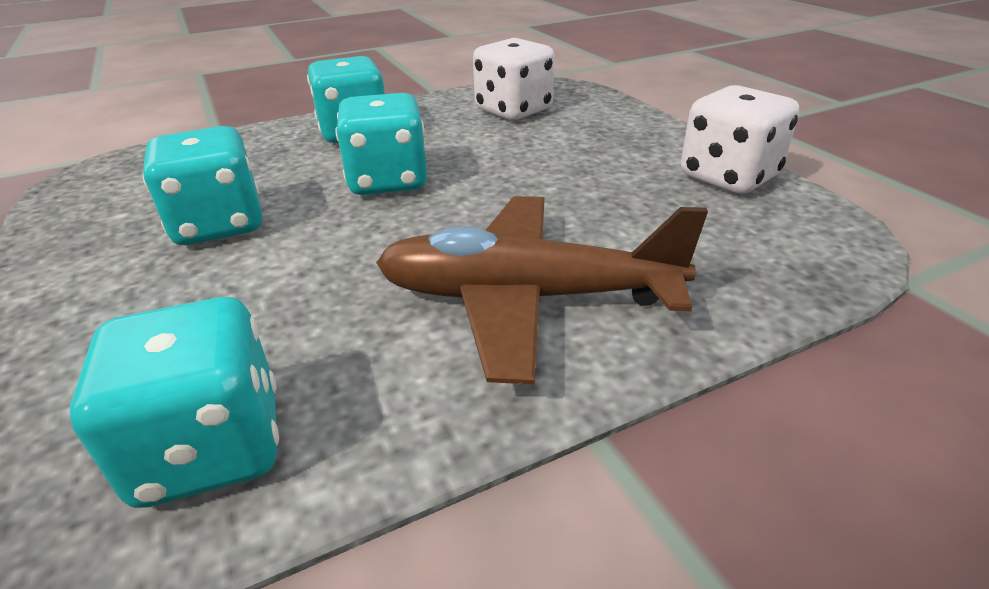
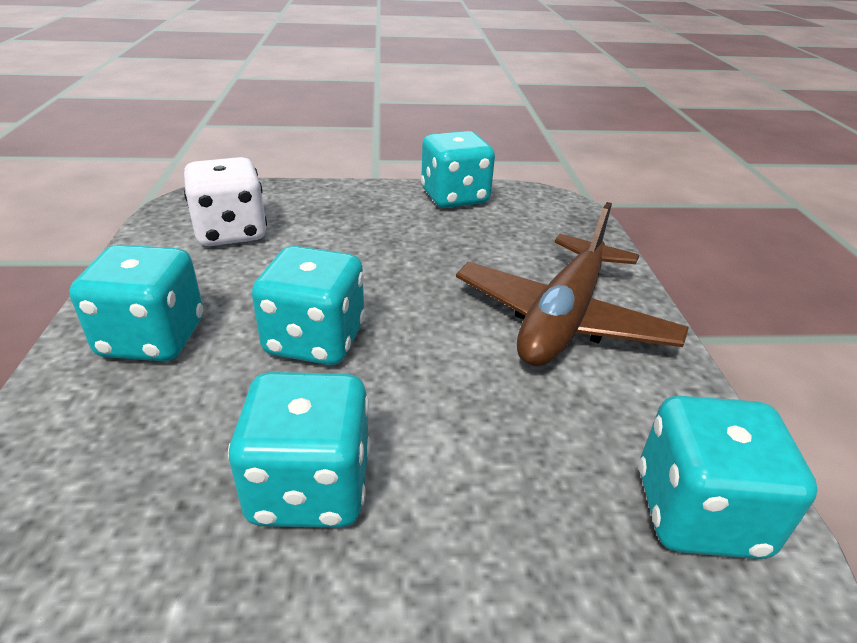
camera: 70 degrees left, 0 degrees up
white dice [681,85,799,194] -> turquoise dice [421,131,495,208]

